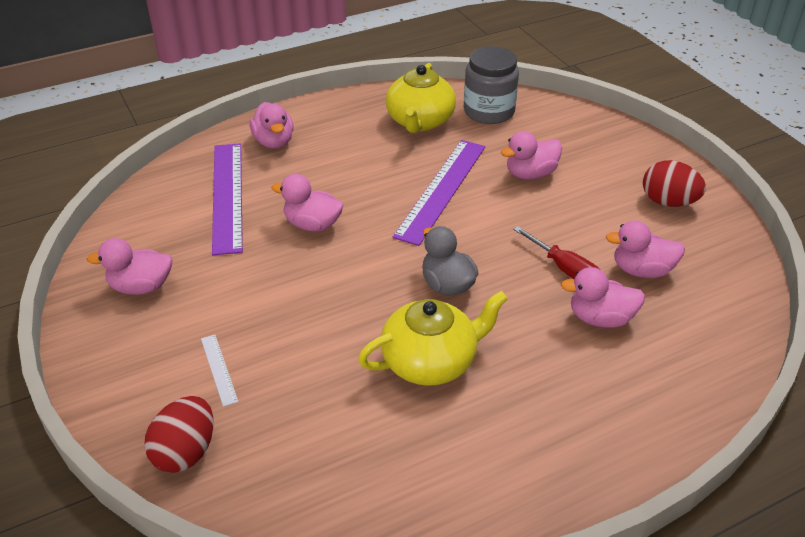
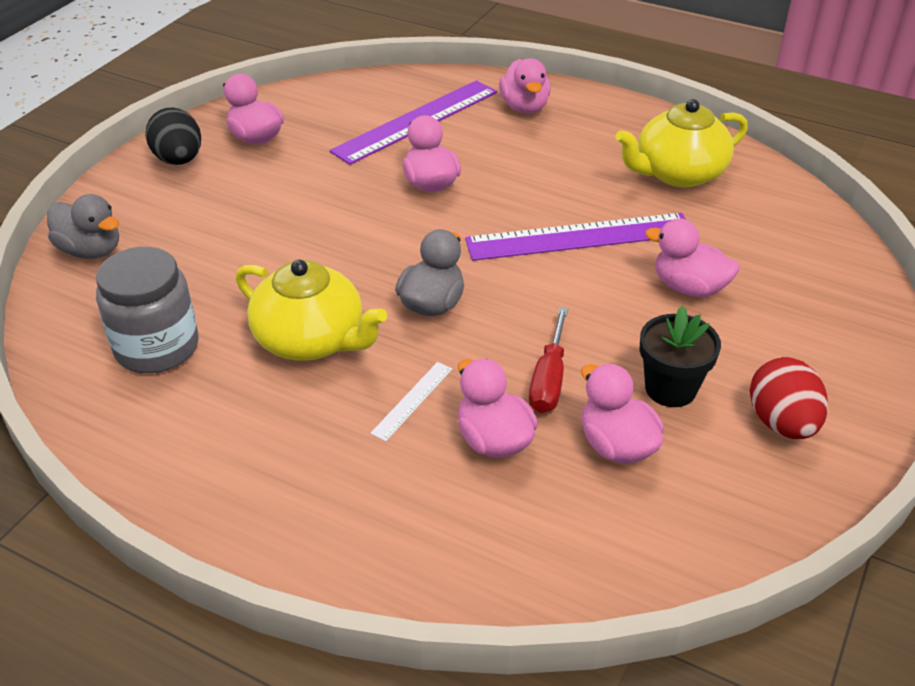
camera: 55 degrees right, 0 degrees up
red egg [144,396,214,473] -> grey duck [47,194,119,259]
white ruler [201,335,238,407] -> white ruler moved to [370,362,452,442]
pink duck [250,102,294,149] -> pink duck turned 45 degrees counterclockwise [499,58,551,114]
grey jar [464,46,519,124] -> grey jar moved to [96,247,199,373]
none -> black egg [146,108,201,165]
none -> black flower pot [639,306,721,407]

